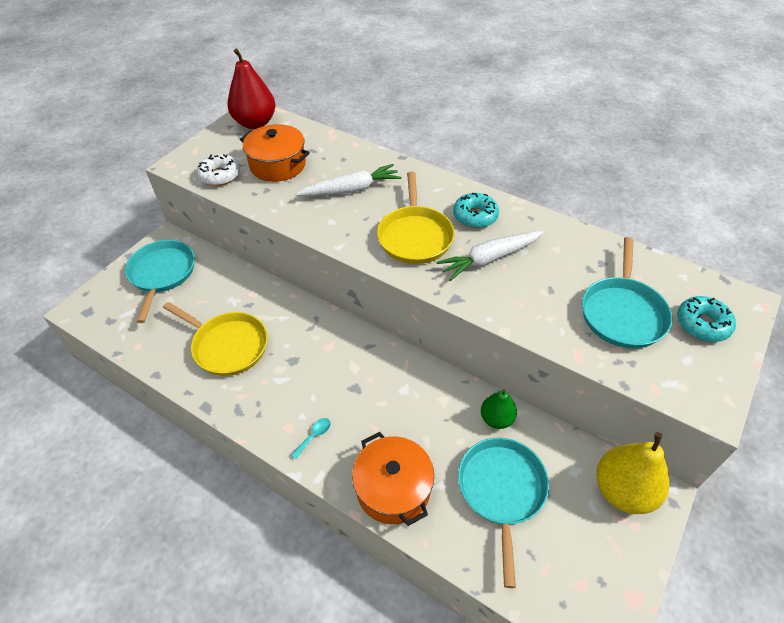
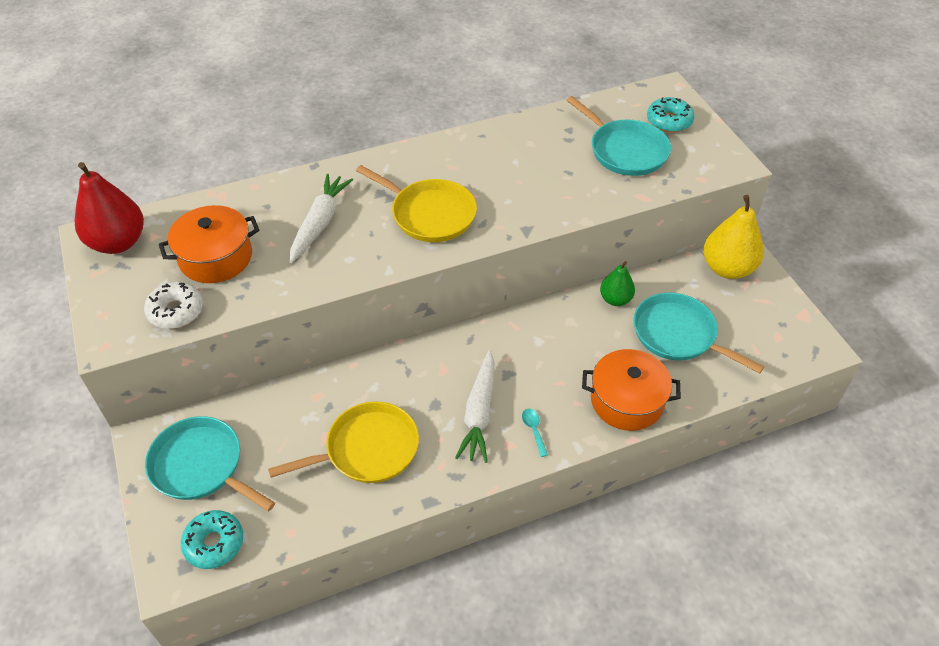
camera: 55 degrees left, 0 degrees up
white carrot [436,231,544,281] -> white carrot moved to [455,350,495,463]
turquoise donut [453,193,499,228] -> turquoise donut moved to [181,510,243,569]

